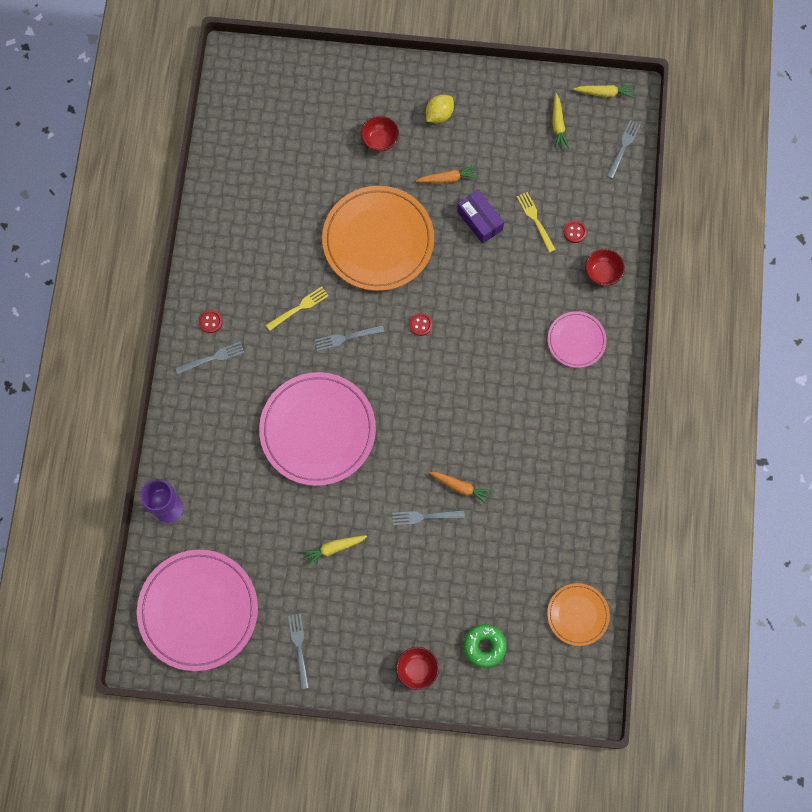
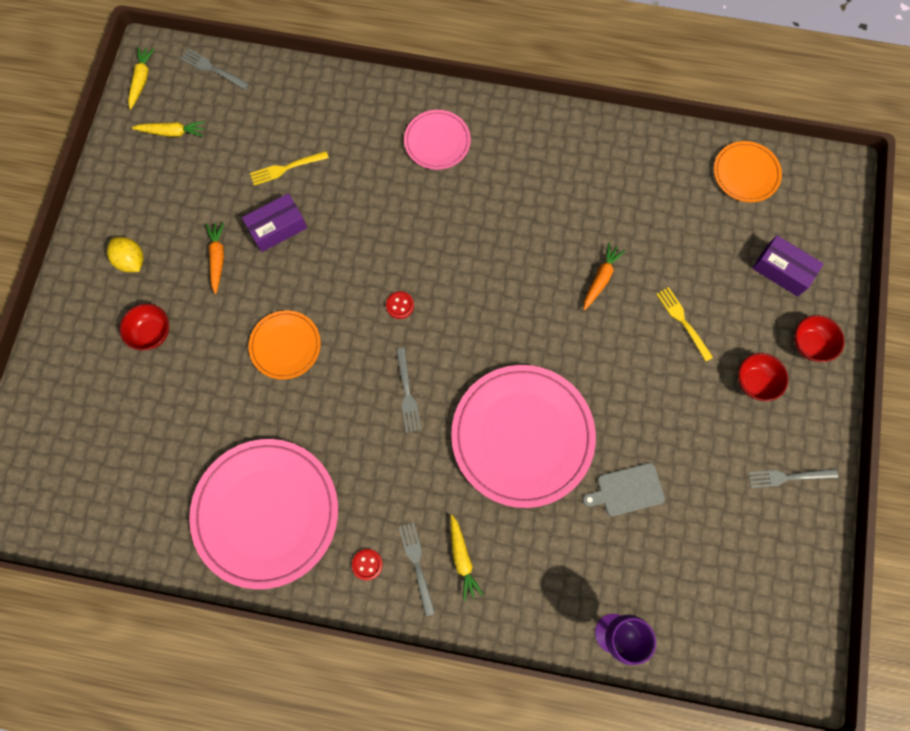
camera: 85 degrees left, 0 degrees up
pink plate [137,550,258,671] -> pink plate moved to [189,439,338,589]
yellow fork [266,287,329,331] -> yellow fork moved to [656,287,713,361]
yellow carrot [301,535,367,566] -> yellow carrot moved to [450,515,483,601]
orange plate [322,186,434,291] -> orange plate [249,310,321,380], size x0.52
grey fork [392,510,465,525] -> none
green donut [464,624,507,668] -> purple box [752,235,824,297]
red button [564,221,587,243] -> none
red bowl [585,249,625,286] -> red bowl moved to [738,353,788,401]
none -> grey cutting board [583,463,665,516]

